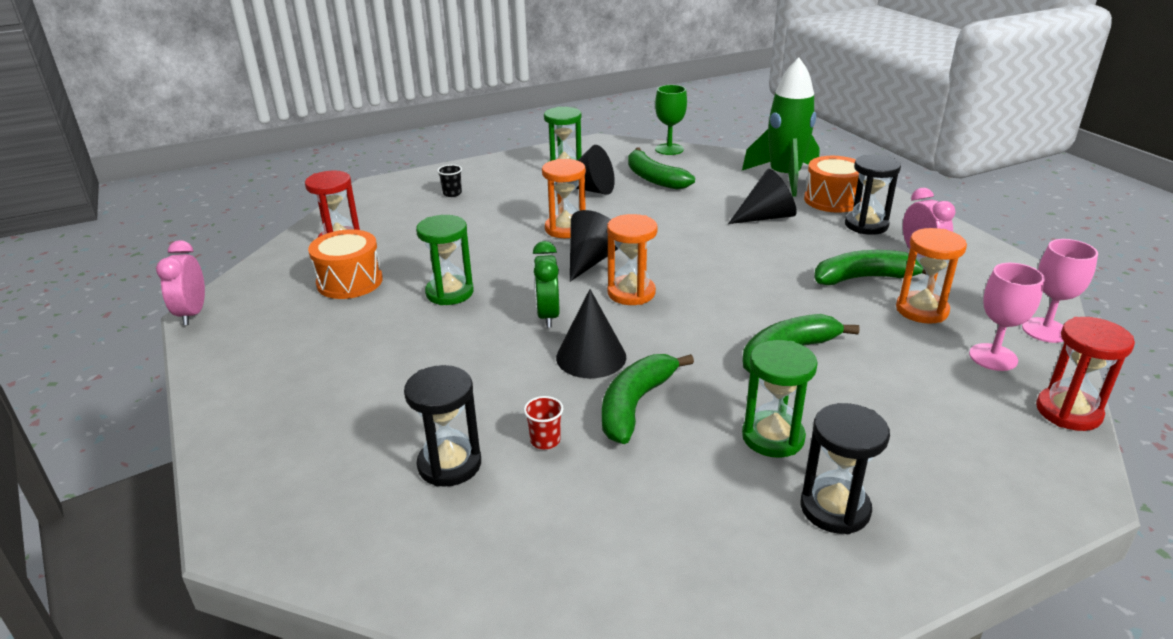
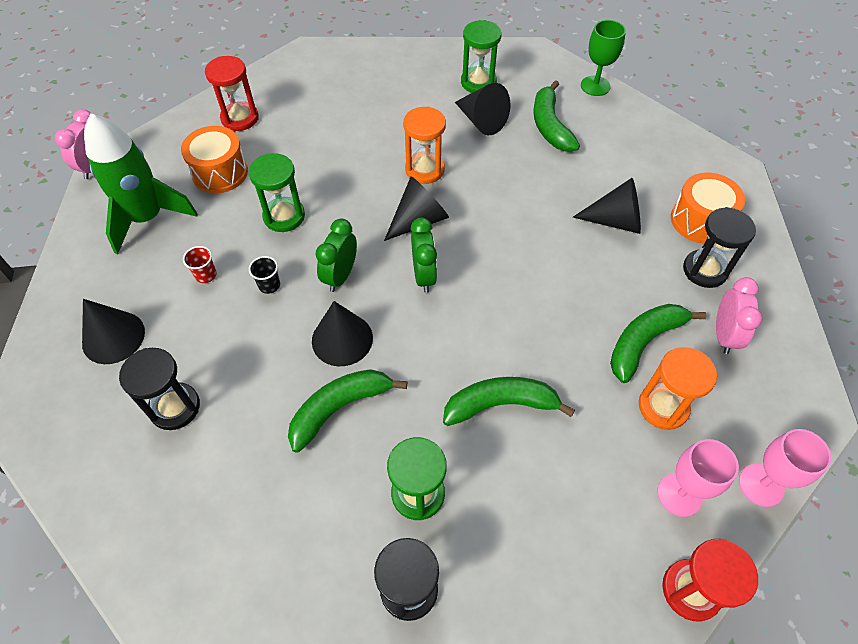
camera: 25 degrees right, 25 degrees up
black cup [437,165,462,197] -> black cup moved to [249,256,280,294]
red cup [524,396,564,449] -> red cup moved to [183,246,217,283]
orange hourglass [607,214,658,305] -> green clock [411,218,437,293]
green rocket [742,58,820,197] -> green rocket moved to [84,114,198,254]
green banana [814,250,926,285] -> green banana turned 60 degrees counterclockwise [610,304,706,383]
none -> black cone [82,299,145,364]

